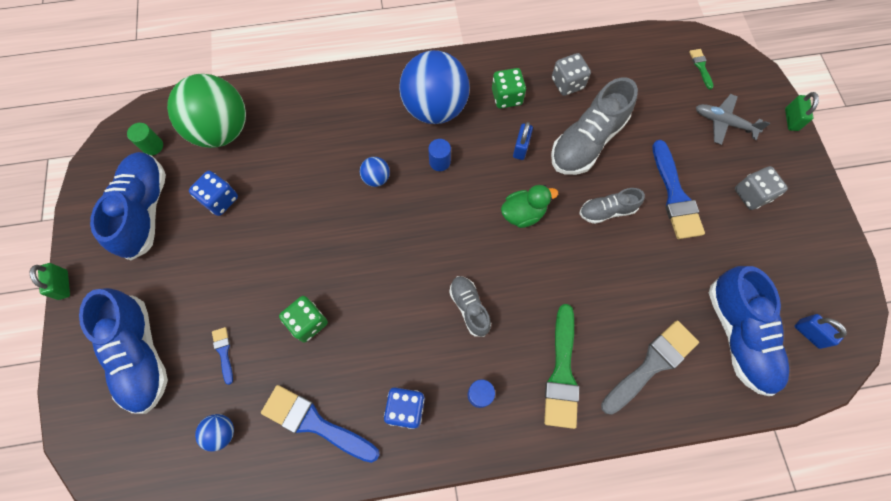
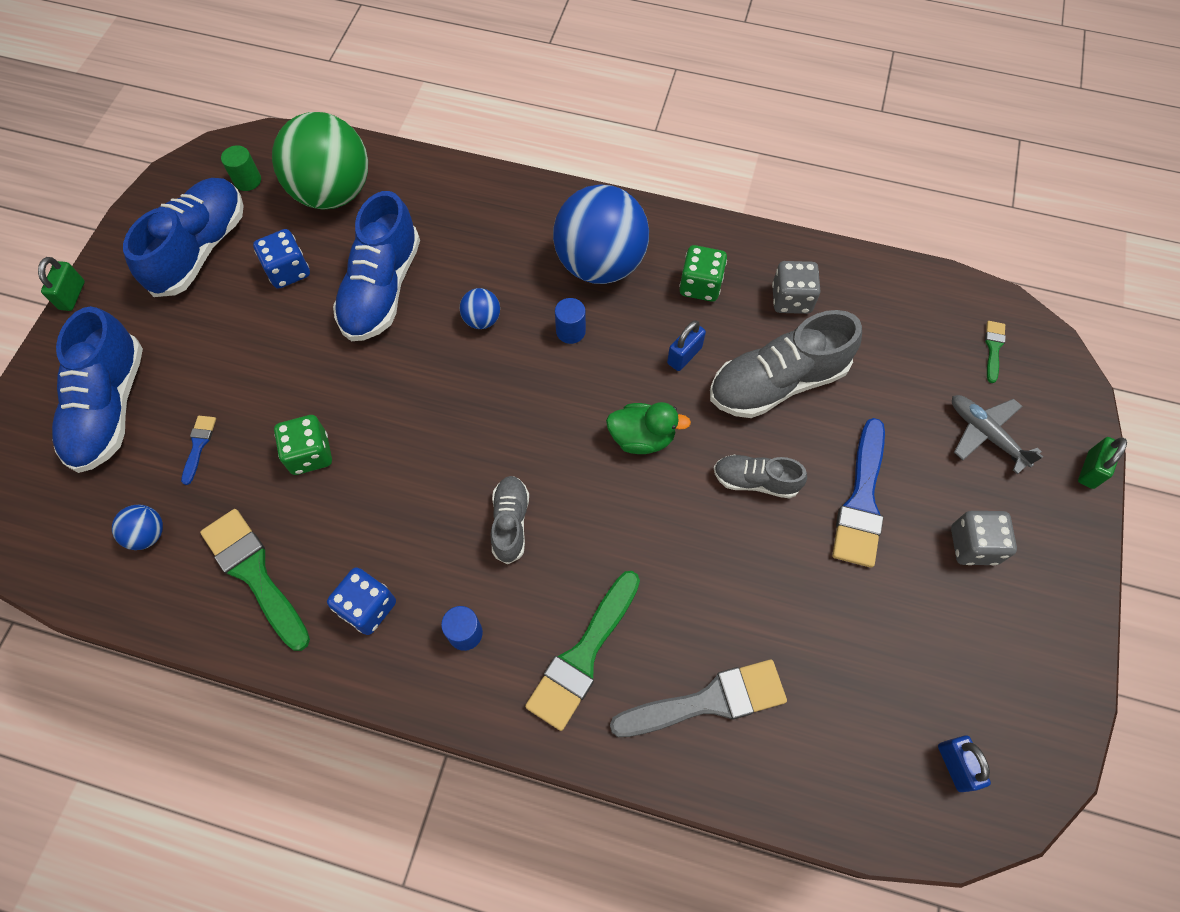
camera: 25 degrees right, 5 degrees down
blue brush [261,385,380,463] -> green brush [200,509,310,651]
blue shoe [709,266,789,396] -> blue shoe moved to [333,191,420,341]

